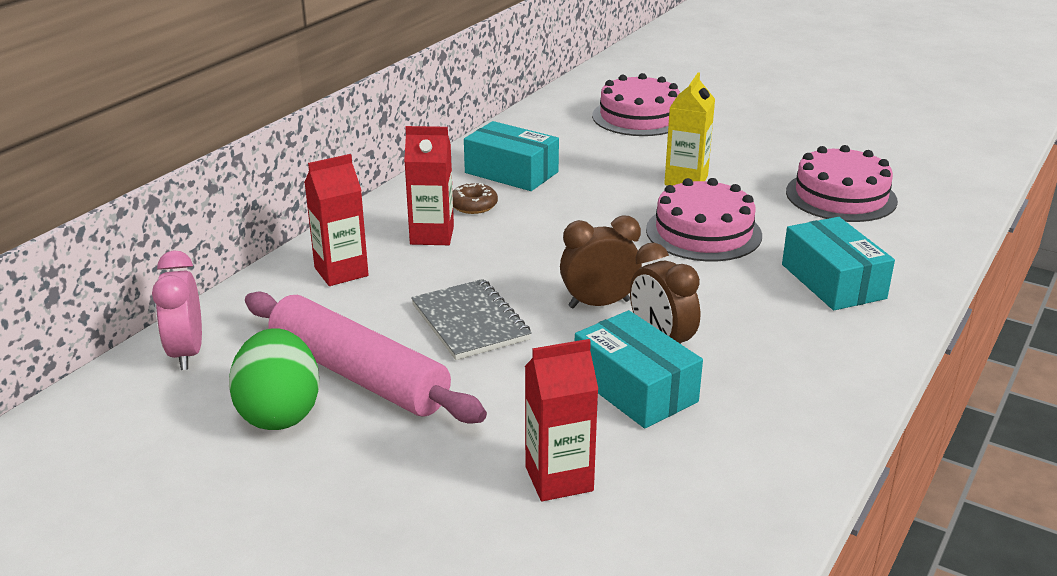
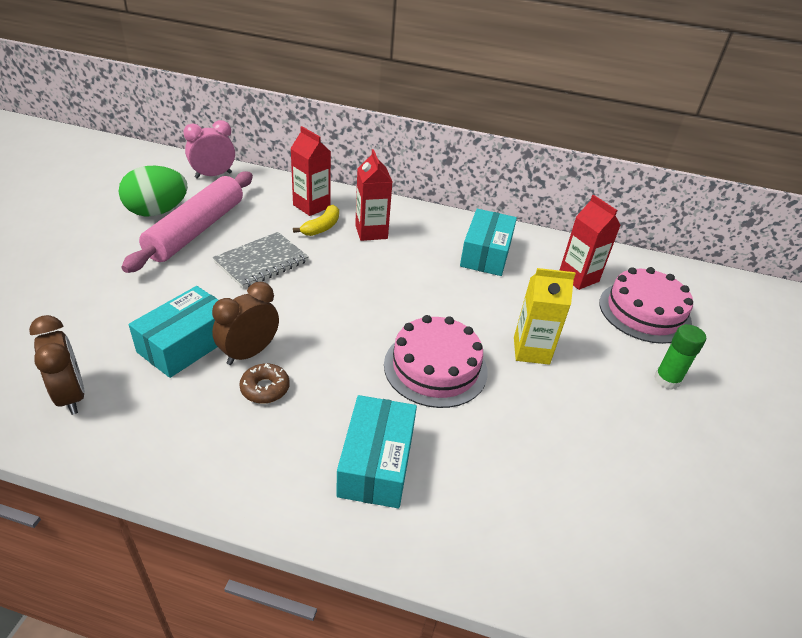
camera: 70 degrees right, 10 degrees up
brown donut [453,183,498,214] -> brown donut moved to [239,364,290,404]
red carton [525,339,599,501] -> red carton moved to [559,195,621,290]
brown clock [560,215,642,308] -> brown clock moved to [29,315,85,415]
turquoise box [782,217,895,310] -> turquoise box turned 45 degrees counterclockwise [336,395,417,508]
pink cake [786,145,898,222] -> none
none -> yellow banana [293,205,339,236]
none -> green glue stick [654,324,706,390]

